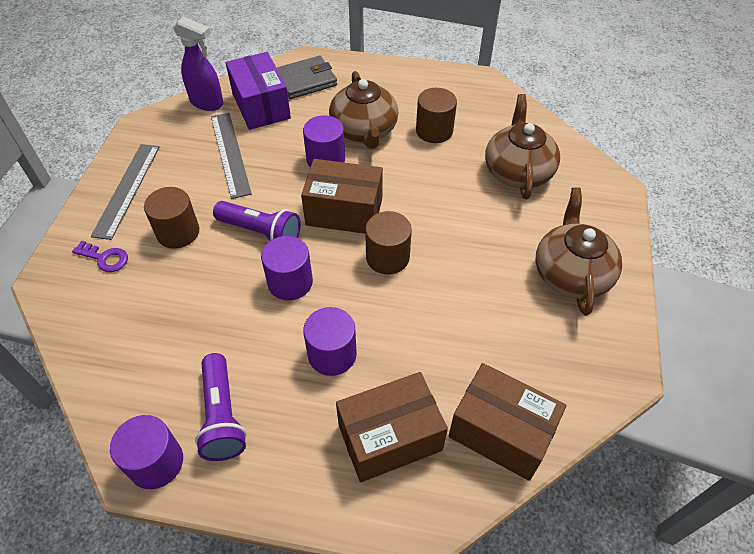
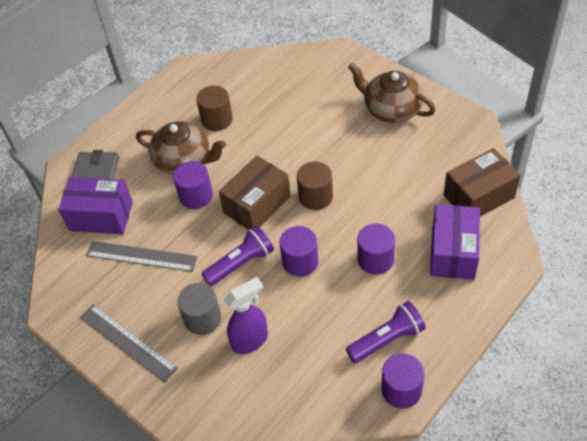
camera: 55 degrees left, 0 degrees up
purple key [72,241,128,272] -> none
brown cylinder [144,187,199,249] -> grey cylinder [178,283,221,335]
purple spray bottle [173,17,224,111] -> purple spray bottle moved to [224,277,268,354]
purple flashlight [195,353,247,461] -> purple flashlight turned 45 degrees counterclockwise [346,301,426,363]
brown box [336,372,448,482] -> purple box [430,204,480,280]
brown teapot [485,94,560,199] -> none

